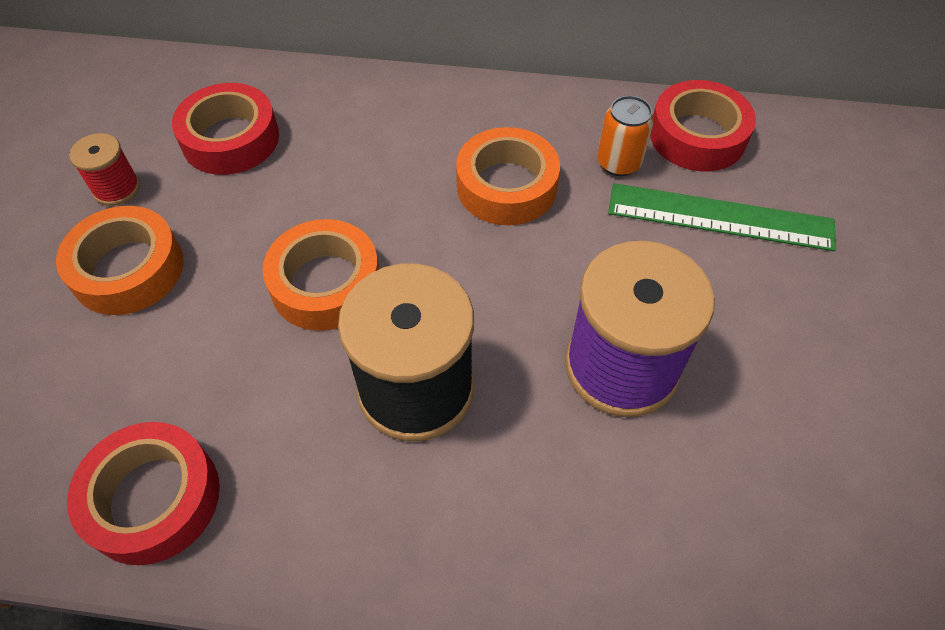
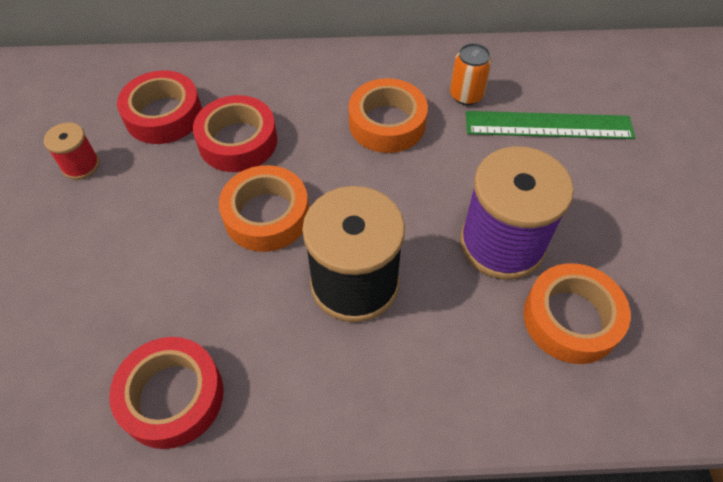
camera: 10 degrees left, 0 degrees up
orange tape [56,206,183,315] -> orange tape moved to [523,263,631,364]
red tape [650,80,756,171] -> red tape moved to [193,95,277,172]

